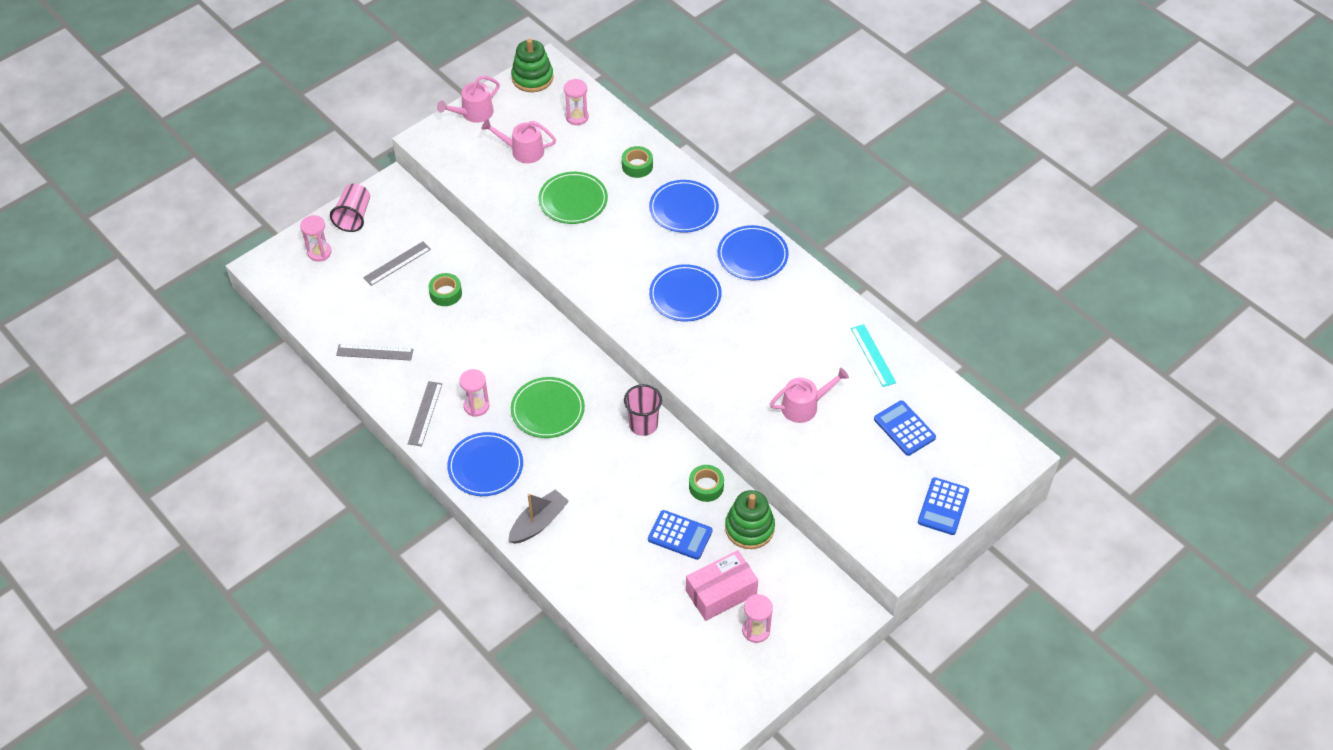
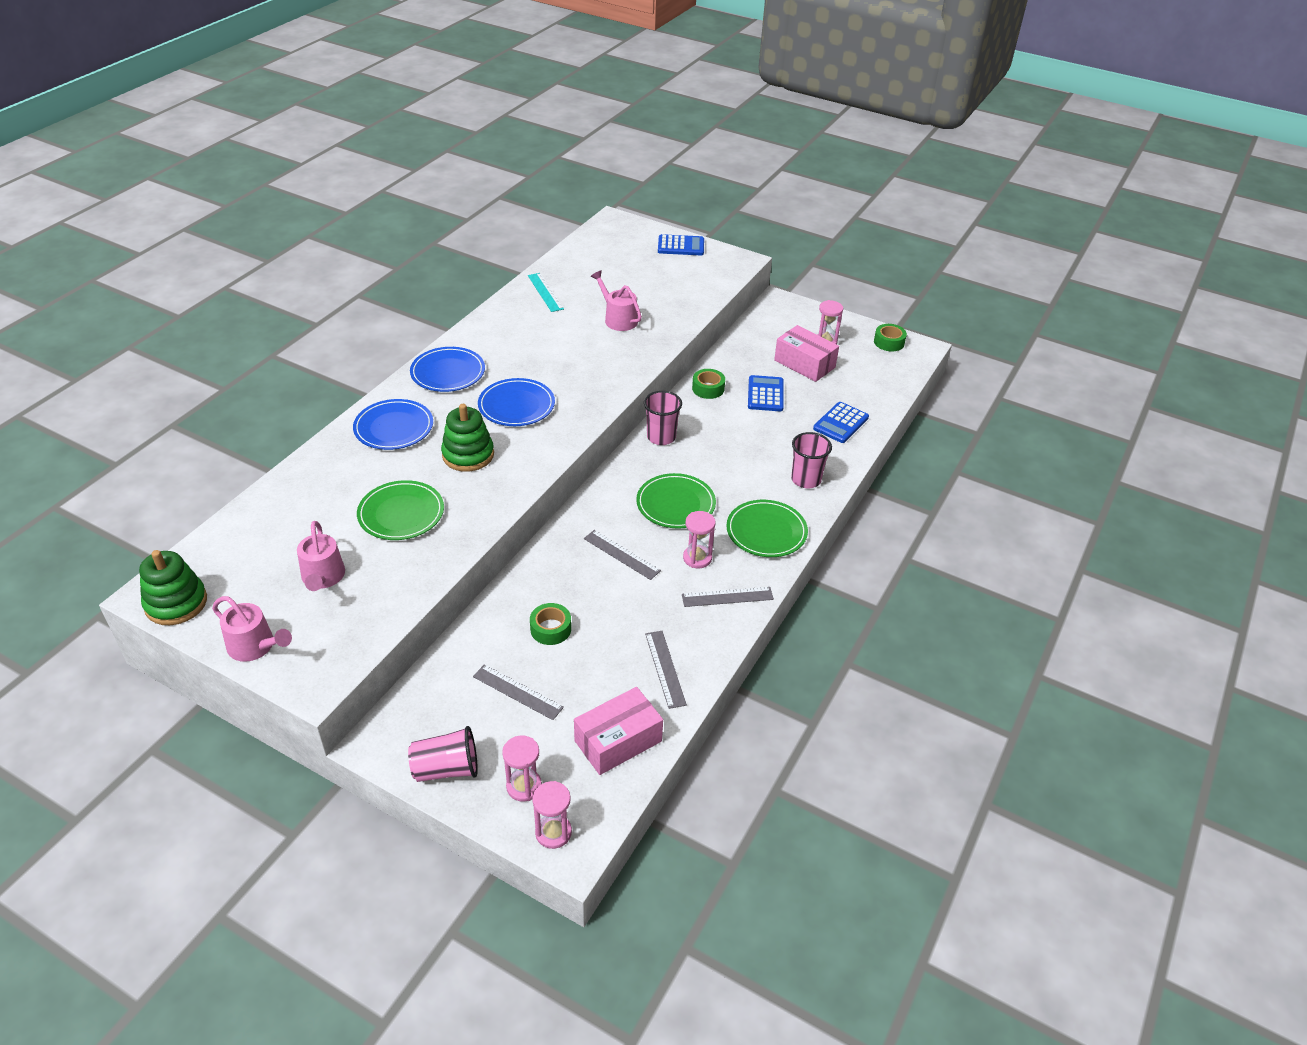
camera: 110 degrees left, 10 degrees down
blue plate [447,432,523,496] -> green plate [727,500,808,557]
grey boat [508,490,569,544] -> pink cup [791,432,832,488]
pink hourglass [564,79,589,125] -> pink hourglass moved to [532,781,572,849]
green tape [622,146,653,178] -> green tape moved to [874,324,907,352]
green stacking toy [725,490,775,549] -> green stacking toy moved to [441,404,494,472]
turquoise ruler [851,324,896,387] -> turquoise ruler turned 75 degrees counterclockwise [528,273,564,312]
blue calculator [874,400,936,456] -> blue calculator moved to [813,402,869,443]
none -> pink box [574,687,663,775]
none -> grey ruler [584,530,661,580]

